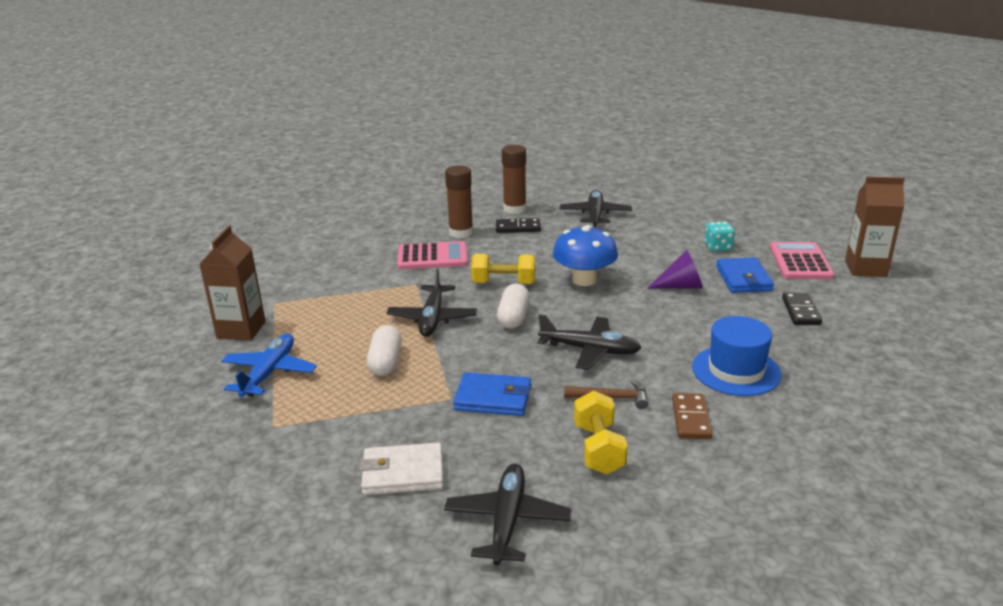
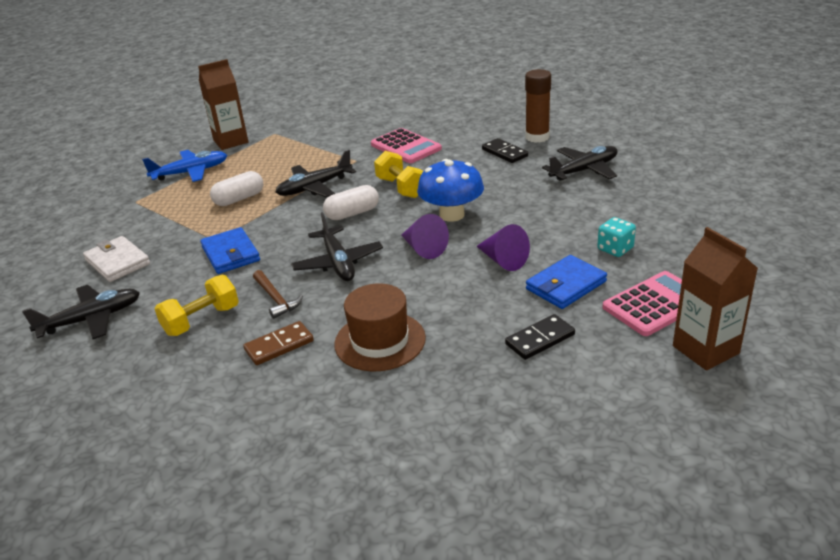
camera: 55 degrees right, 5 degrees up
brown glue stick [445,165,473,238] -> none
blue hat [692,316,782,396] -> brown hat [334,283,426,371]
none -> purple cone [401,214,449,259]

